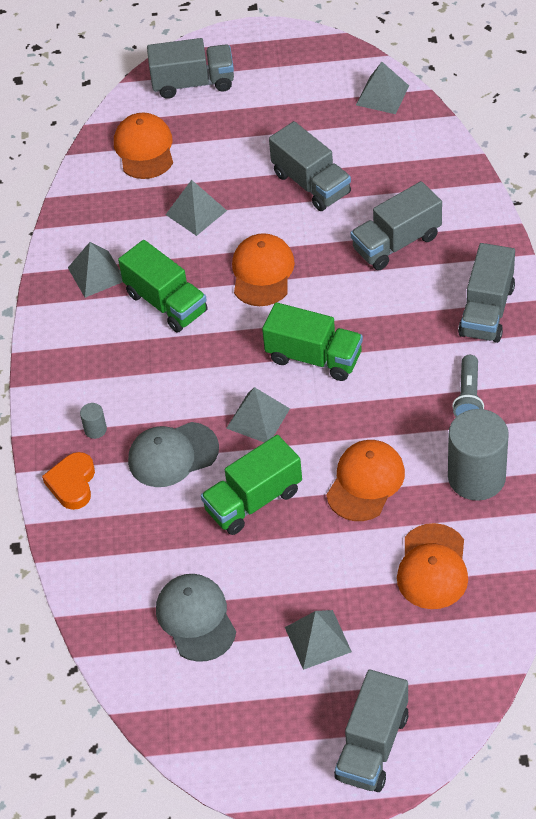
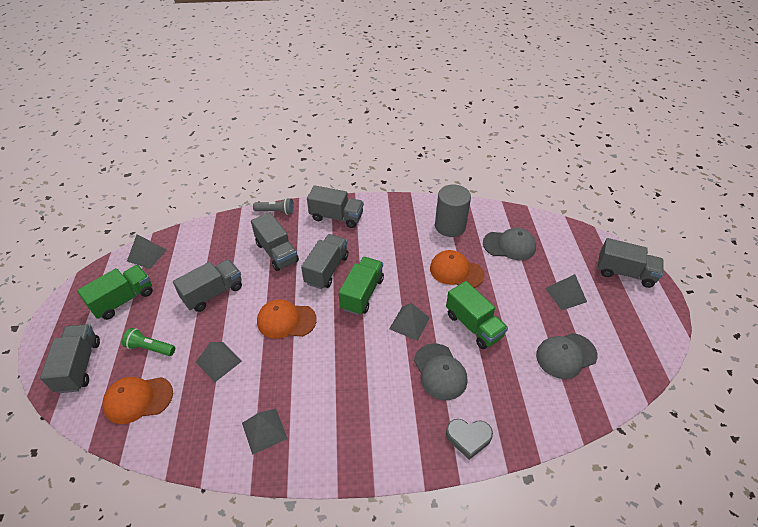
camera: 95 degrees left, 5 degrees down
orange heart [42,452,95,510] -> grey heart [446,419,493,460]
grey cylinder [80,403,107,439] -> none
green truck [118,240,208,333] -> green truck moved to [77,265,153,320]
orange cap [397,523,468,609] -> grey cap [483,228,536,260]
grey flashlight [452,355,484,417] -> grey flashlight moved to [253,198,294,215]
none -> green flashlight [122,328,175,356]
none -> grey truck [301,234,348,289]

